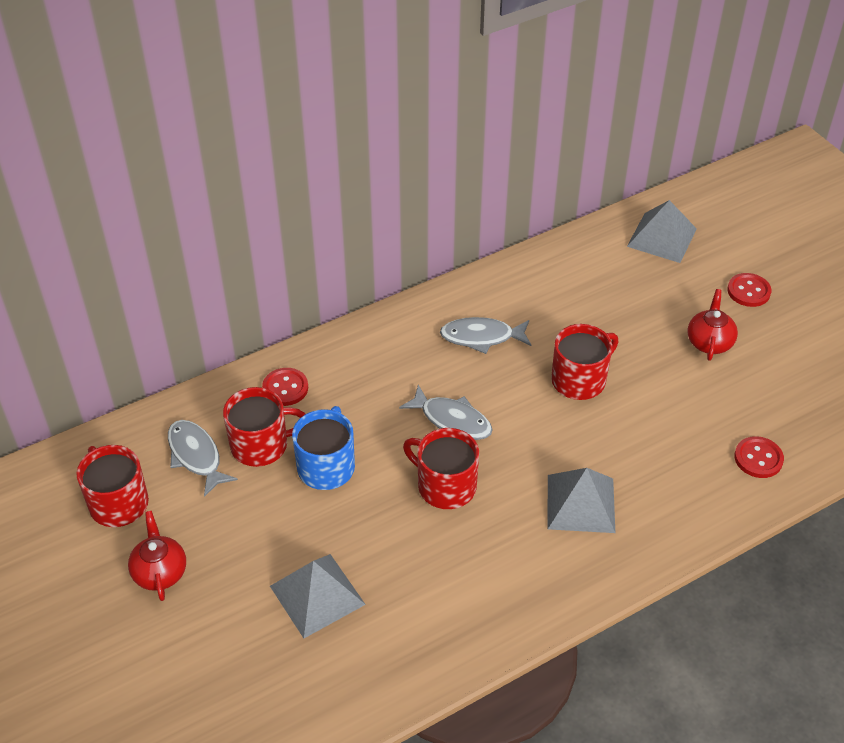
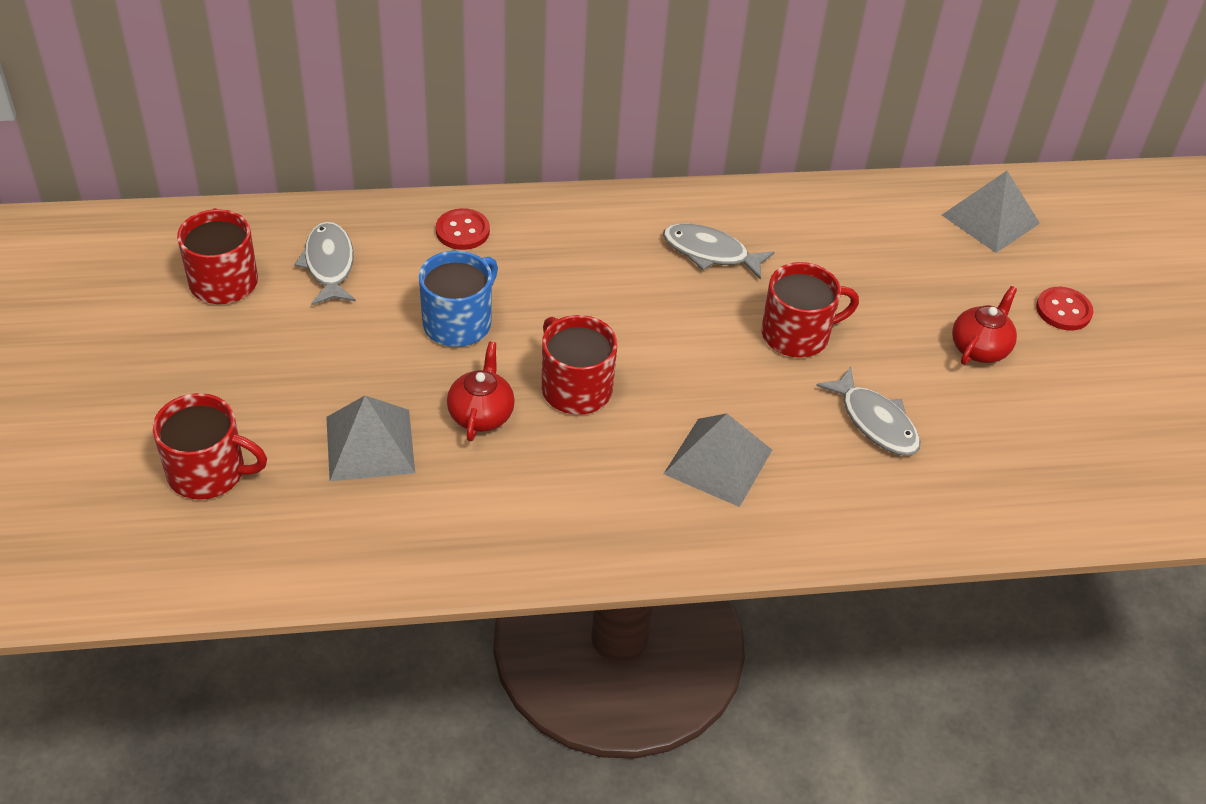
camera: 20 degrees right, 0 degrees up
red teapot [128,511,186,601] -> red teapot moved to [447,342,515,441]
red mug [223,387,305,467] -> red mug moved to [152,393,267,500]
grey fish [399,385,493,440] -> grey fish moved to [816,367,920,456]
red button [734,436,784,478] -> none

